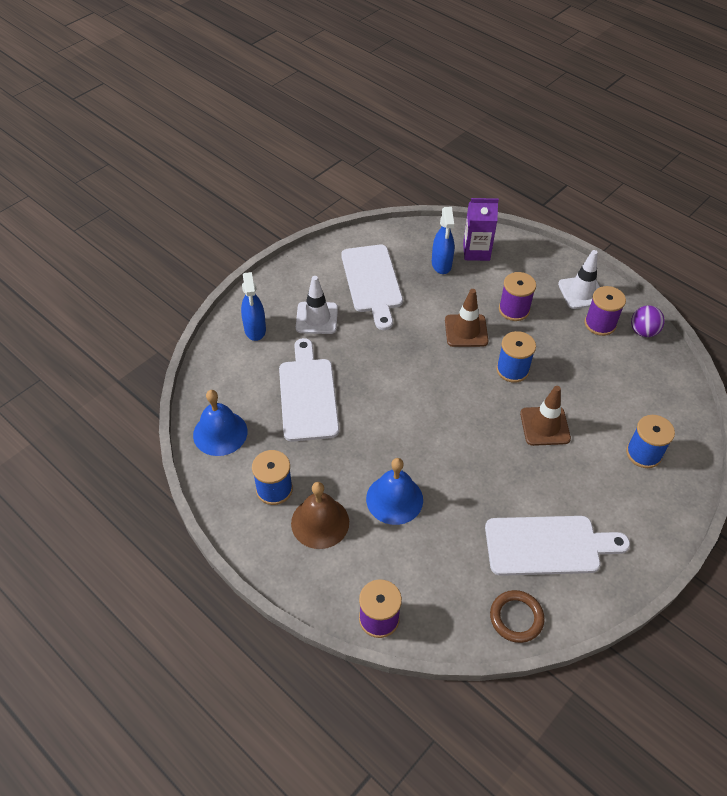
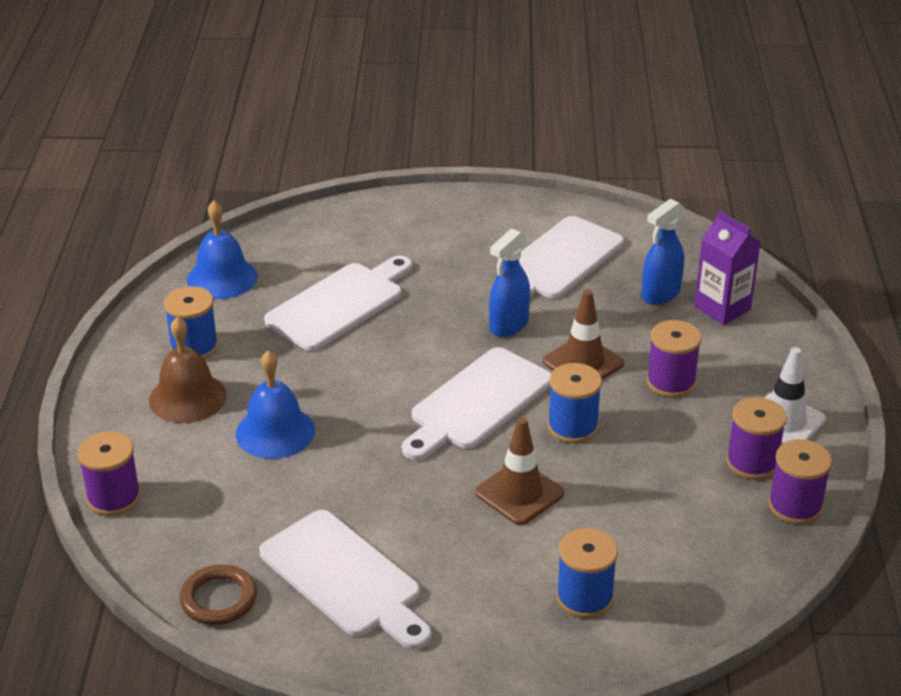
camera: 50 degrees right, 15 degrees down
blue spray bottle [241,272,266,341] -> blue spray bottle moved to [489,229,530,337]
white traffic cone [296,276,338,334] -> none
purple ball [631,306,665,337] -> purple spool [768,439,832,524]
none -> white cutting board [402,347,551,460]

